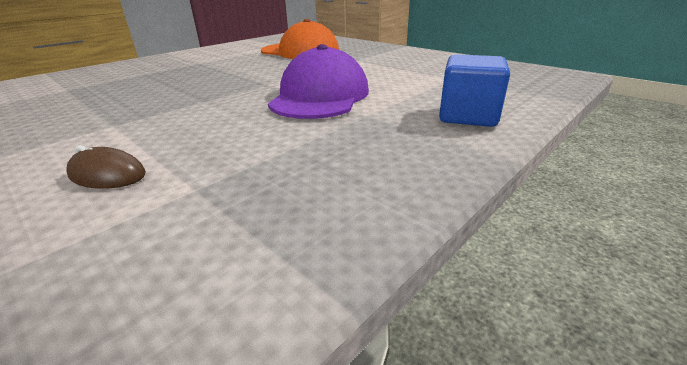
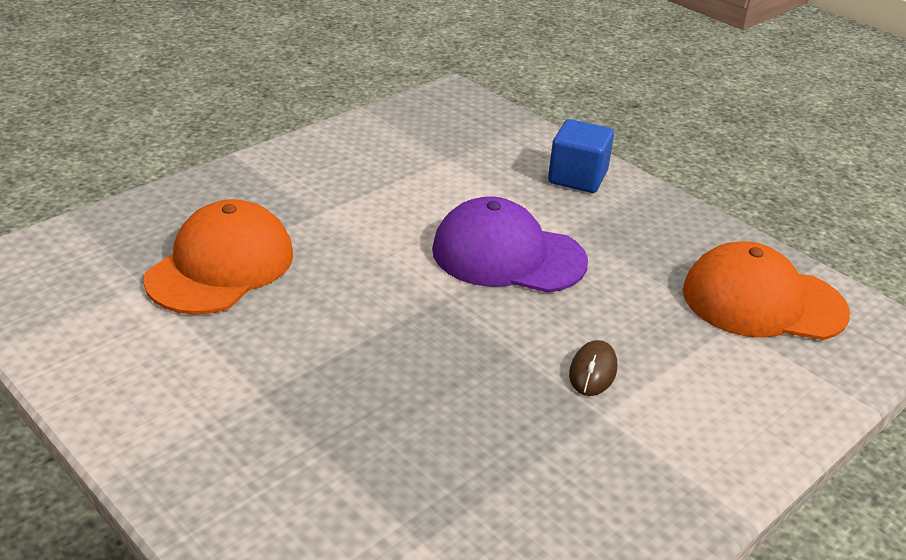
camera: 90 degrees left, 5 degrees up
brown mouse [66,145,146,189] -> brown mouse moved to [569,340,617,396]
none -> orange cap [683,241,850,340]

